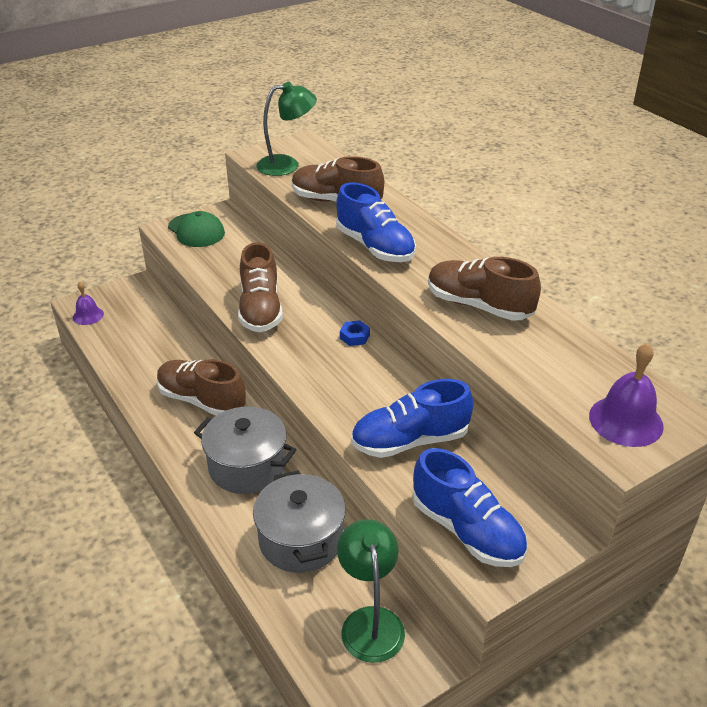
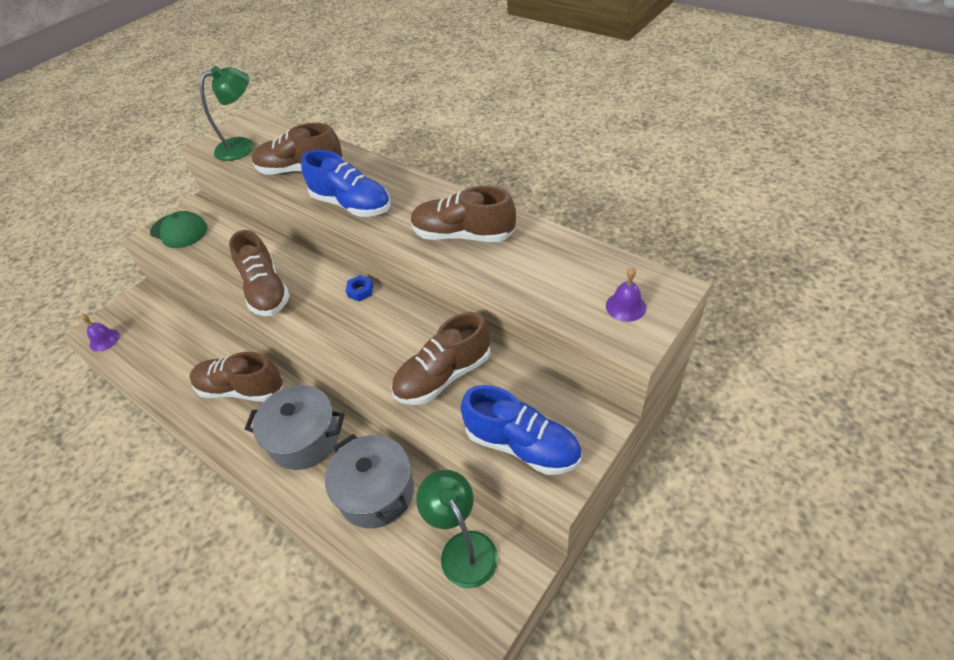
camera: 15 degrees left, 10 degrees up
blue shoe [351,379,473,458] -> brown shoe [391,312,491,405]
purple bell [589,343,664,447] -> purple bell [606,267,646,322], size x0.61

